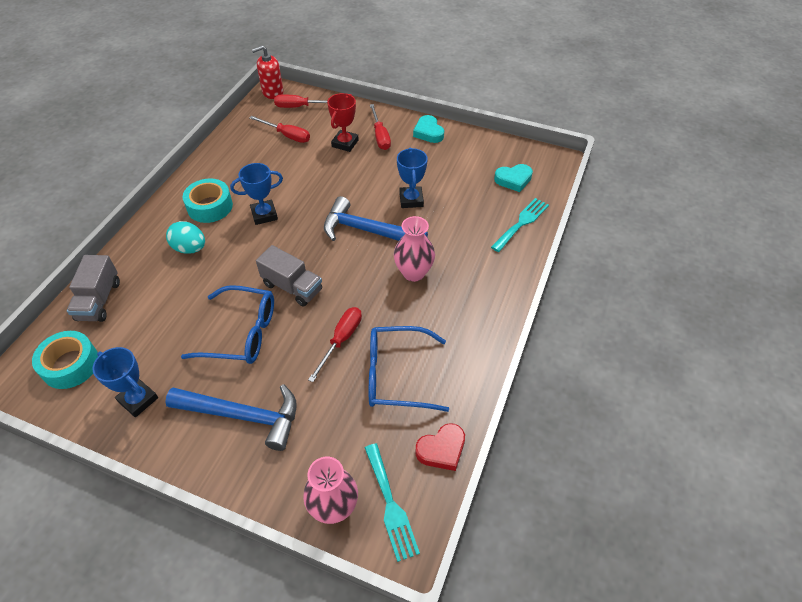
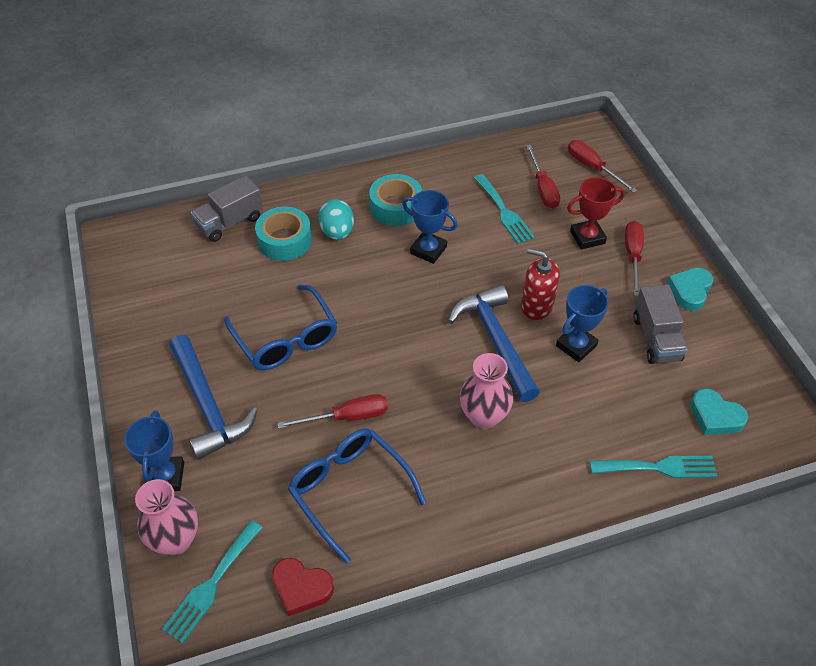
camera: 50 degrees right, 0 degrees up
turquoise tape [32,331,98,389] -> turquoise tape moved to [255,207,312,261]
blue trophy [93,347,158,418] -> blue trophy moved to [124,411,184,491]
red soap dispenser [252,45,284,99] -> red soap dispenser moved to [521,248,560,320]
grey truck [256,245,322,307] -> grey truck moved to [633,284,688,364]
red screwdriver [370,104,391,150] -> red screwdriver turned 150 degrees clockwise [625,221,644,296]
none -> turquoise fork [474,174,535,244]

